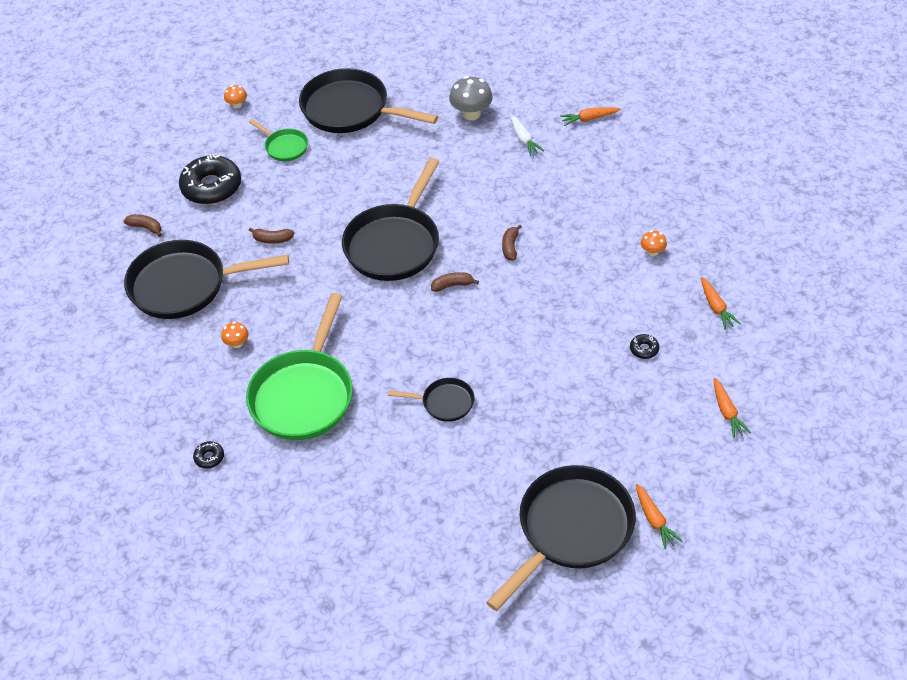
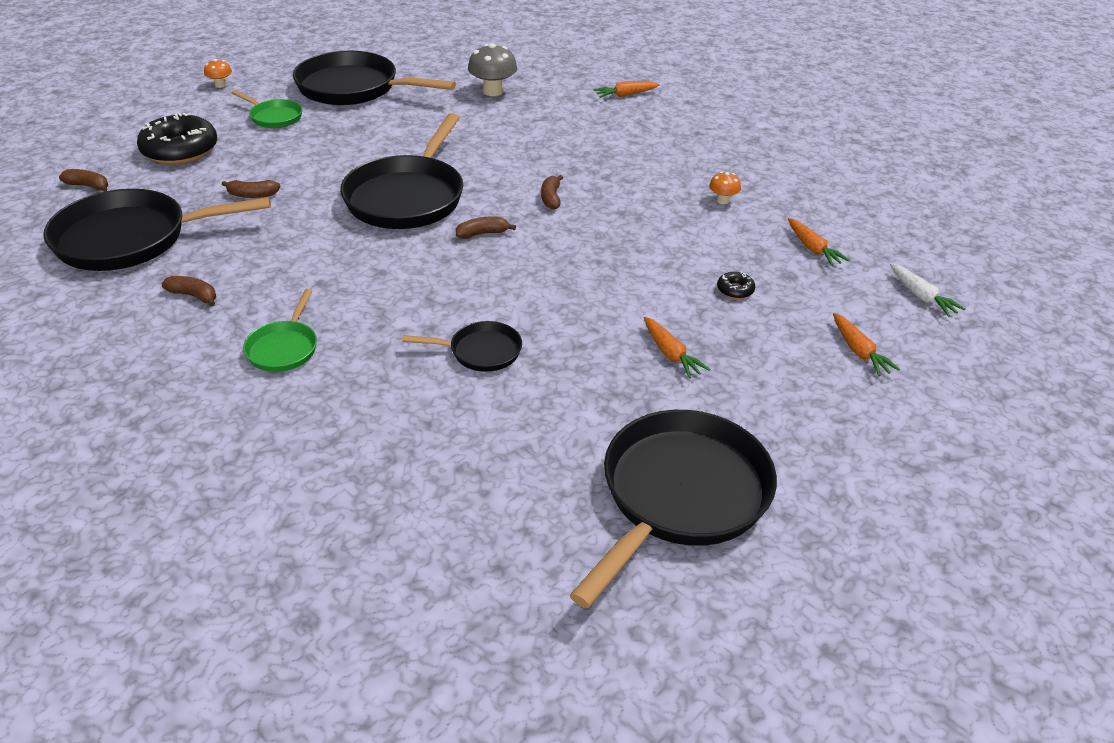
camera: 10 degrees left, 10 degrees down
black donut [193,441,224,469] -> none
orange mushroom [221,322,249,348] -> brown banana [162,276,216,307]
green pan [246,293,353,440] -> green pan [243,289,317,372], size x0.48
white carrot [511,115,544,156] -> white carrot moved to [890,264,965,317]
orange carrot [636,484,683,549] -> orange carrot moved to [644,317,711,378]

